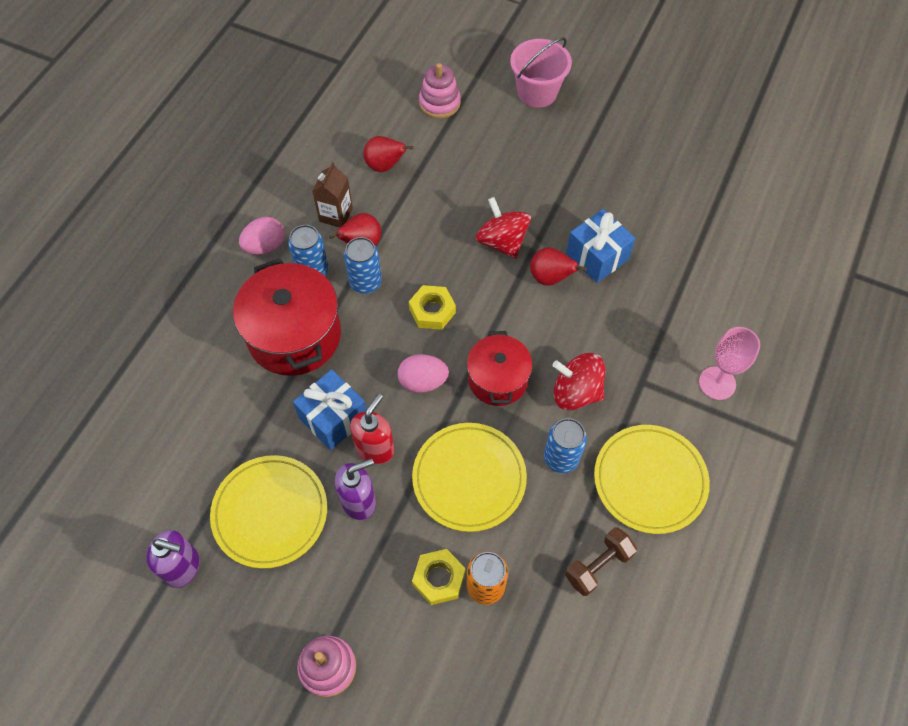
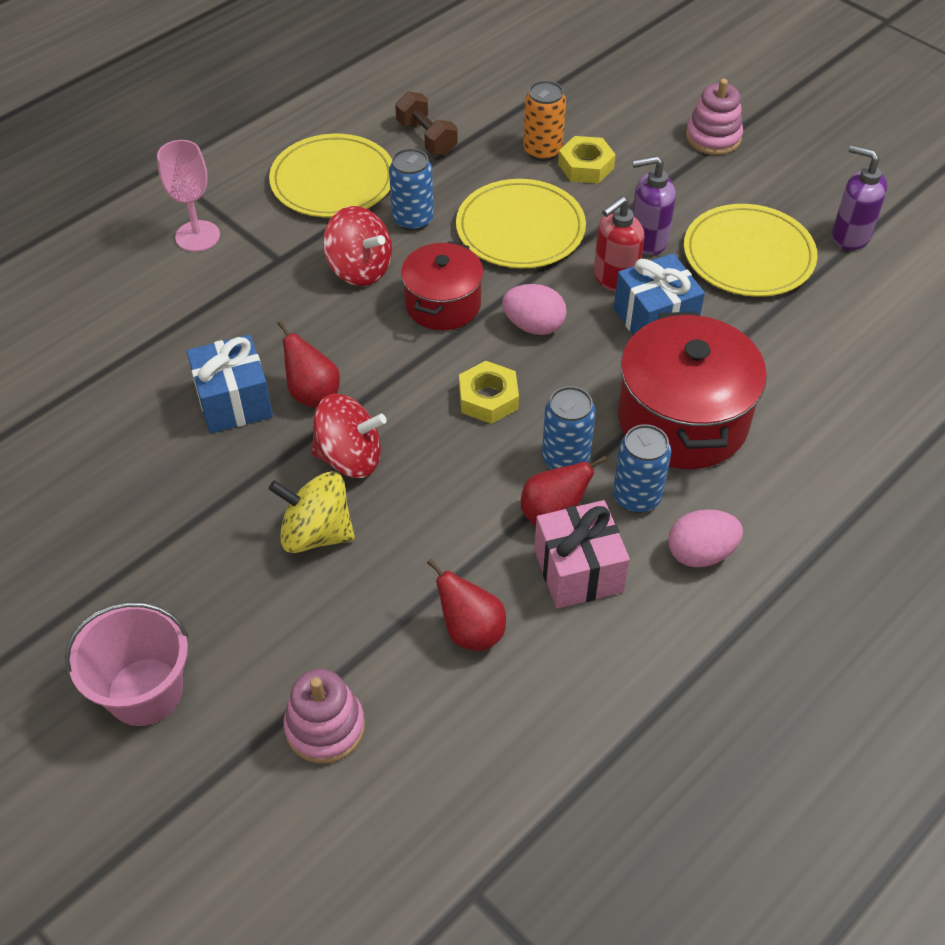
camera: 160 degrees left, 10 degrees down
brown carton [312,162,353,228] -> pink gift [534,500,630,609]
red spinning top [476,197,531,259] -> red spinning top turned 75 degrees counterclockwise [311,394,387,478]
brown dumbbell [565,527,637,596] -> brown dumbbell turned 75 degrees clockwise [395,91,458,156]
none -> yellow spinning top [268,471,355,553]

